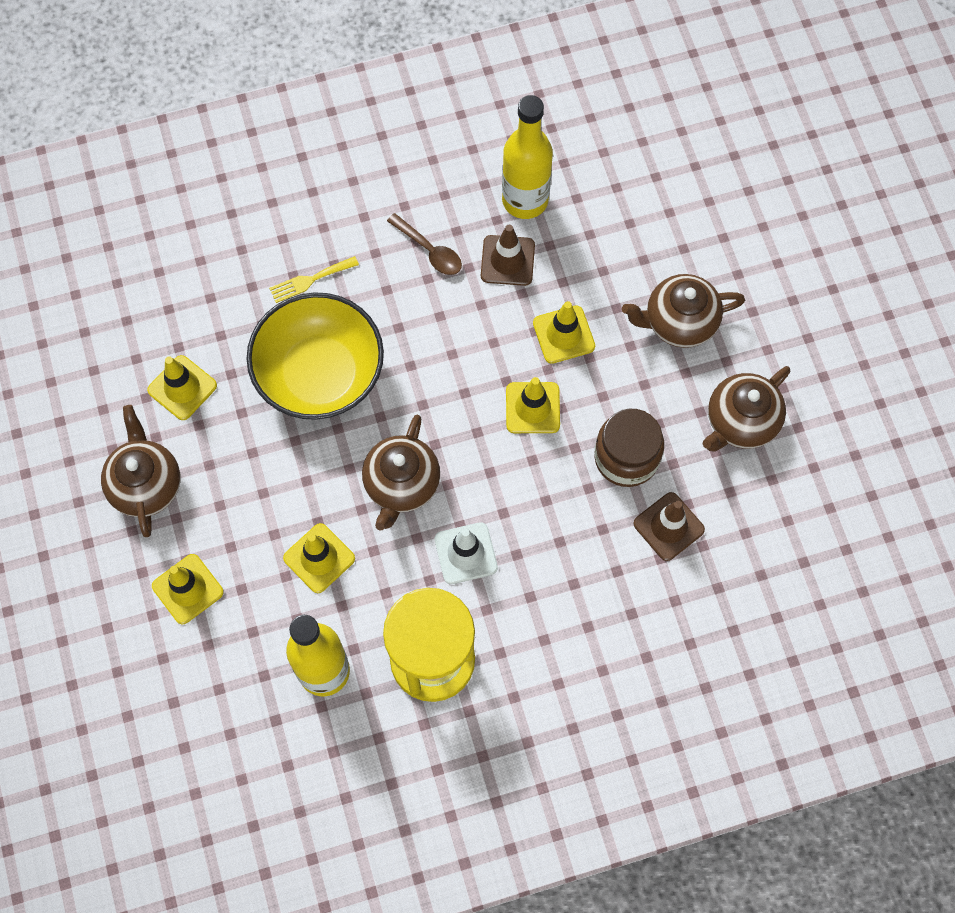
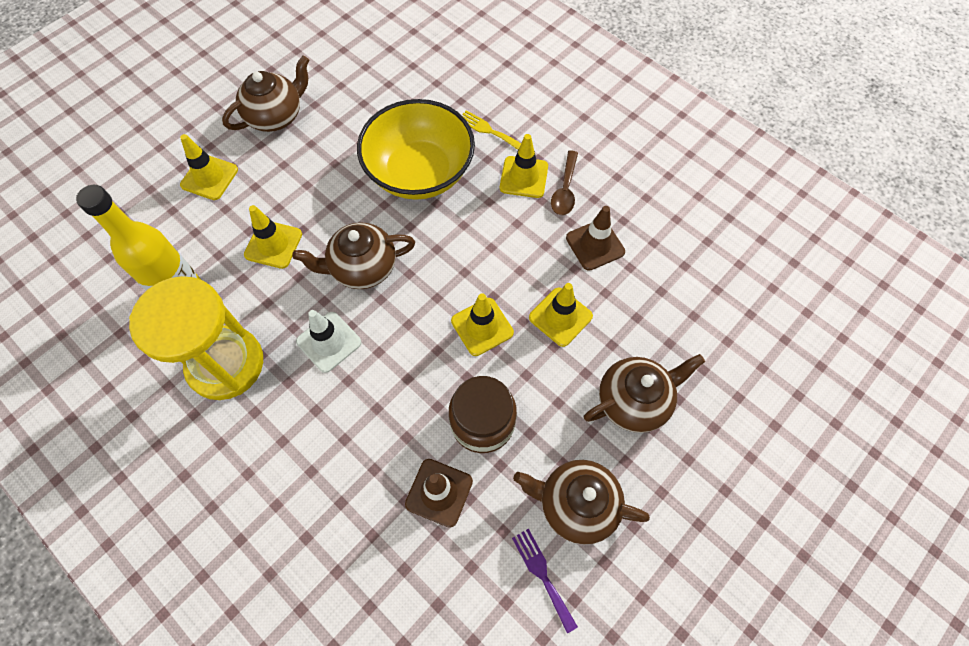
camera: 60 degrees right, 5 degrees down
yellow traffic cone [147,355,217,420] -> yellow traffic cone moved to [500,134,548,198]
yellow bottle [502,95,553,219] -> none
brown teapot [622,274,745,348] -> brown teapot turned 105 degrees clockwise [584,354,705,433]
none -> purple fork [512,528,578,633]

